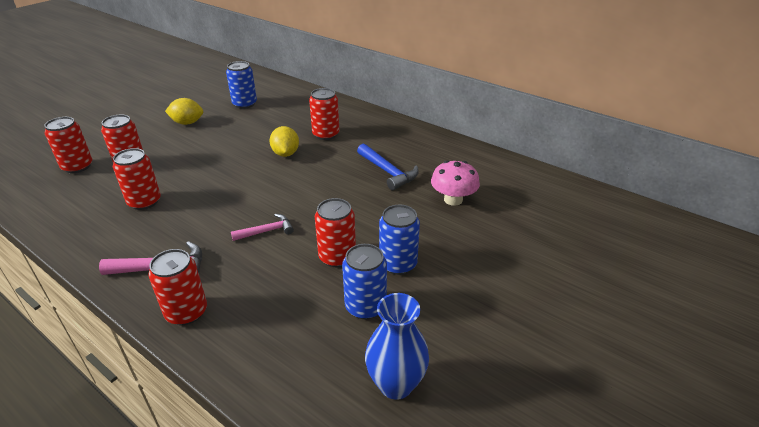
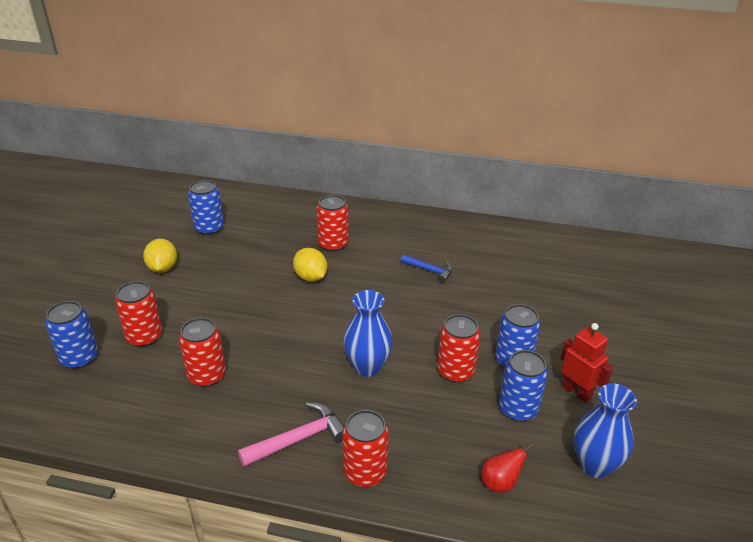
camera: 25 degrees left, 0 degrees up
red can [44,117,92,173] -> blue can [45,301,98,369]
yellow lemon [165,98,203,125] -> yellow lemon turned 75 degrees counterclockwise [143,239,177,273]
pink hammer [231,214,294,241] -> blue vase [344,290,393,377]
blue hammer [357,143,419,190] -> blue hammer [401,254,453,283], size x0.66
pink mushroom [431,161,480,206] -> none
none -> red pear [482,443,533,493]
none -> red robot [560,323,613,403]

